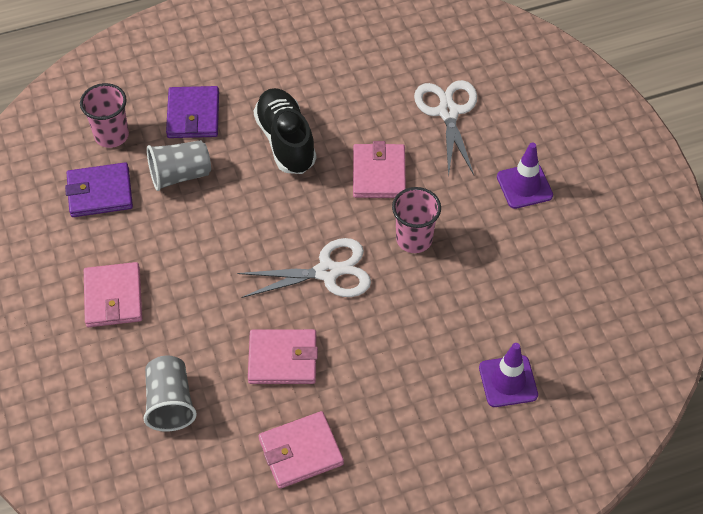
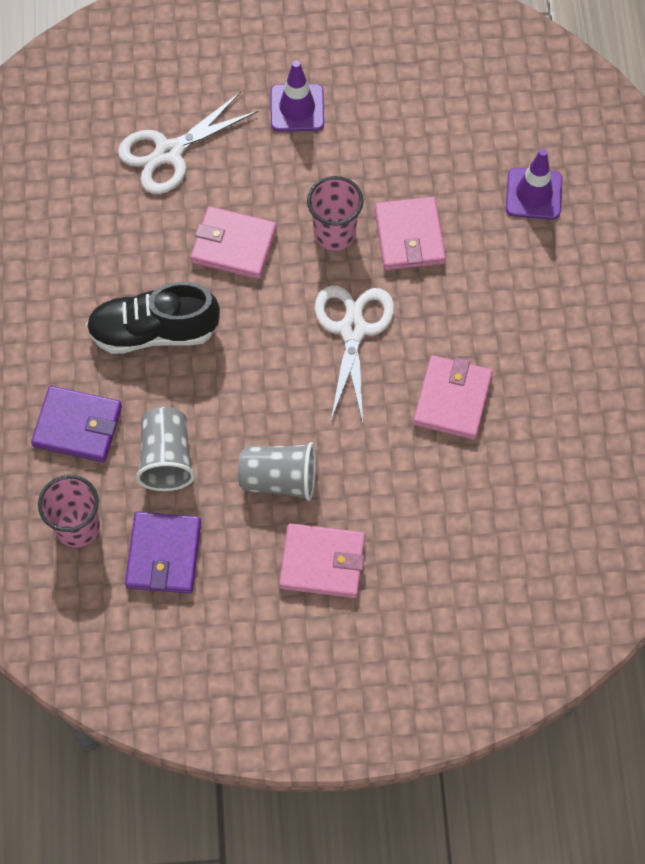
camera: 75 degrees left, 10 degrees up
grey cup [143,356,197,432] -> grey cup moved to [238,442,316,501]
pink wallet [259,411,344,489] -> pink wallet moved to [375,197,446,270]
white scissors [414,80,477,177] -> white scissors turned 45 degrees counterclockwise [118,92,258,194]

